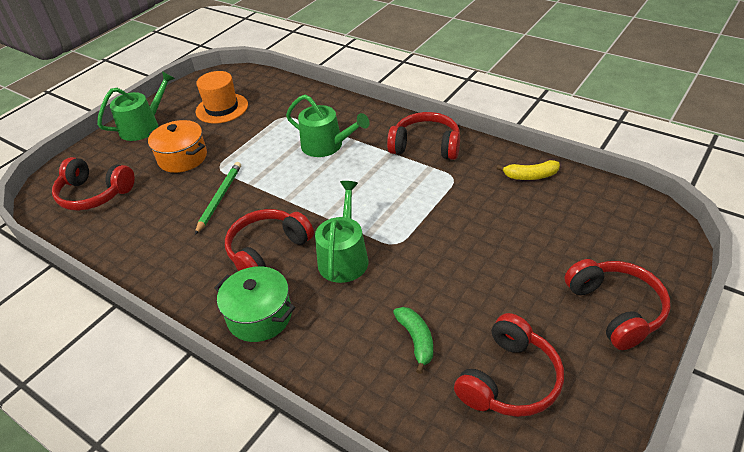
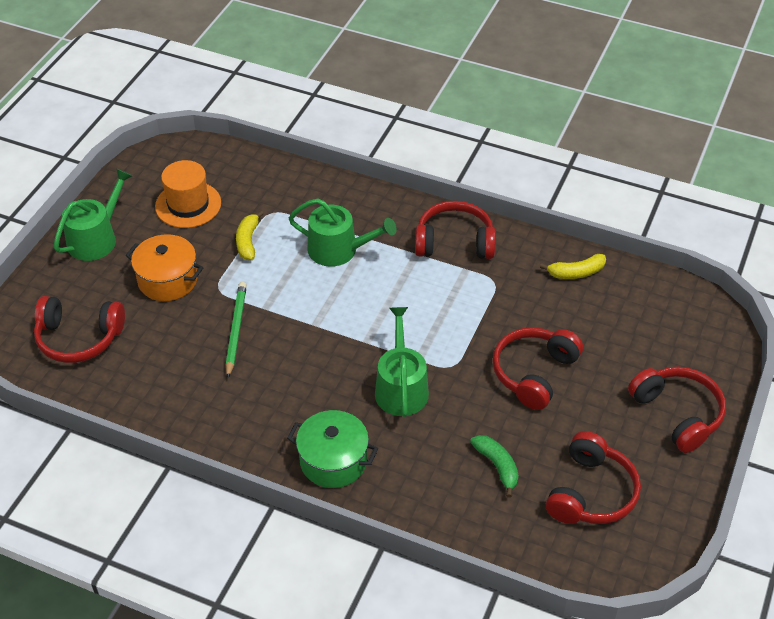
camera: 15 degrees left, 5 degrees up
red headphones [225,209,314,271] -> red headphones moved to [492,327,583,410]
none -> yellow banana [236,211,264,260]

